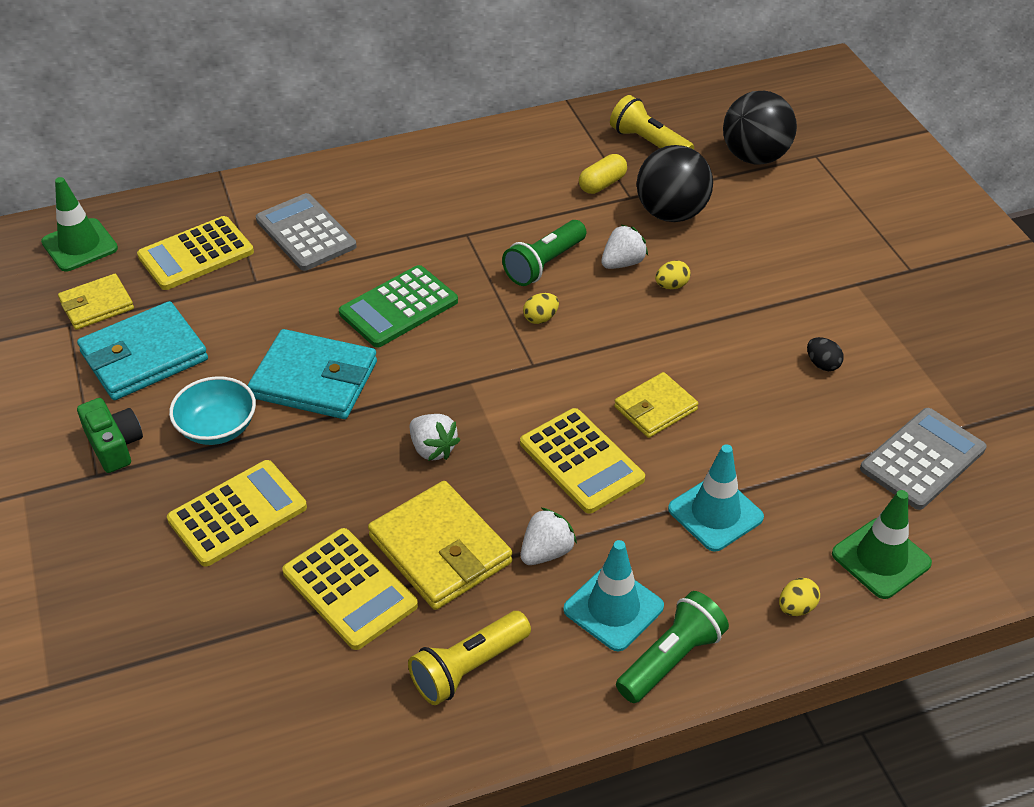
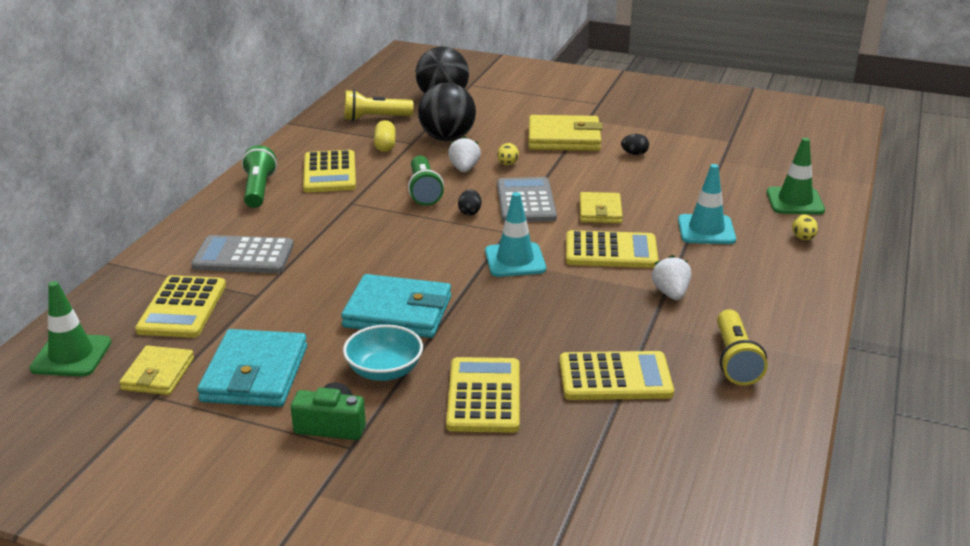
camera: 50 degrees left, 15 degrees down
turquoise wallet [248,329,377,419] -> turquoise wallet turned 45 degrees clockwise [341,274,451,338]
green calculator [339,265,458,348] -> none
yellow wallet [368,481,513,610] -> yellow wallet moved to [528,115,603,151]
white strawberry [410,414,460,461] -> none
yellow egg [523,293,559,324] -> black egg [458,190,481,215]
turquoise traffic cone [563,540,664,651] -> turquoise traffic cone moved to [485,192,546,277]
green flashlight [616,591,729,703] -> green flashlight moved to [242,145,277,208]
grey calculator [860,408,986,510] -> grey calculator moved to [497,177,557,222]
none -> yellow calculator [303,150,356,192]

